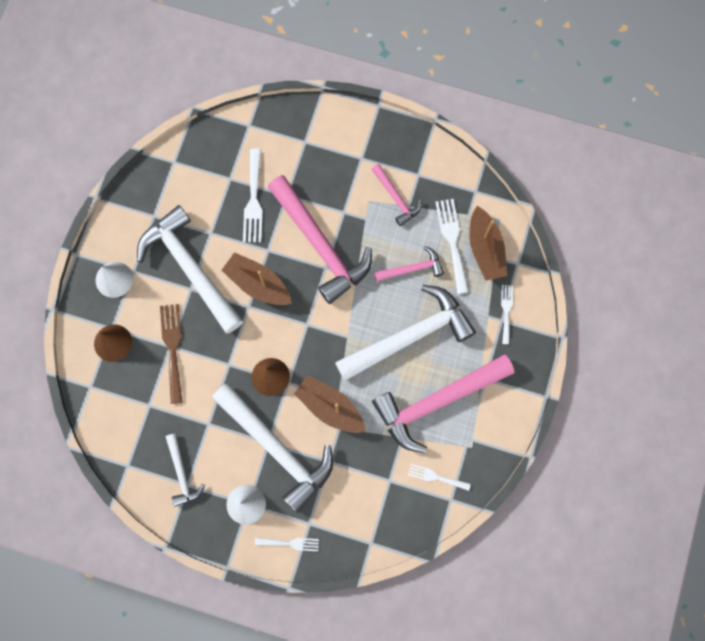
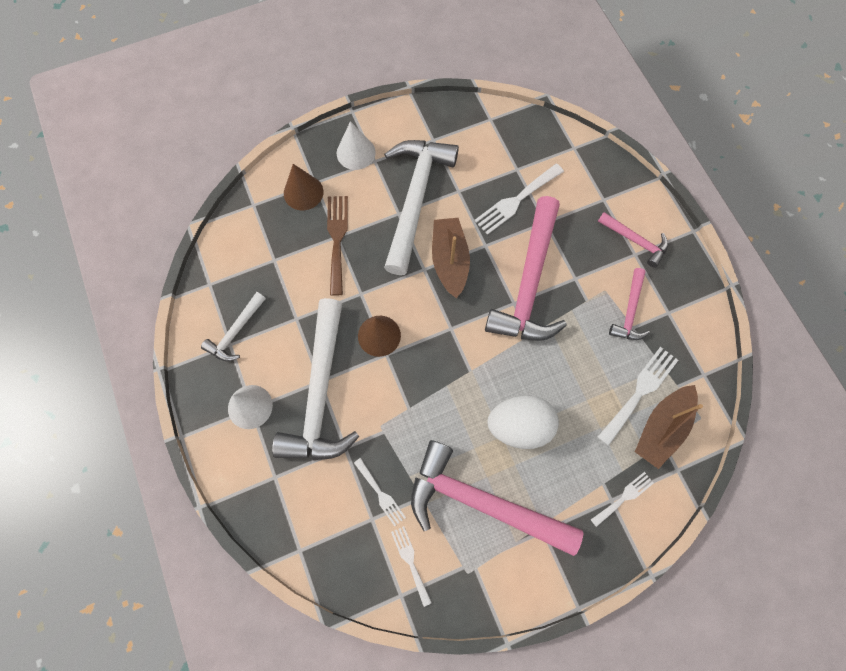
camera: 50 degrees right, 5 degrees down
brown fork [160,304,183,404] -> brown fork turned 45 degrees counterclockwise [327,196,348,296]
white fork [255,538,319,551] -> white fork moved to [354,458,406,526]
brown boat [294,375,366,433] -> none
white hammer [335,285,476,381] -> white egg [488,395,559,449]
pink hammer [374,246,444,282] -> pink hammer moved to [598,212,668,268]

